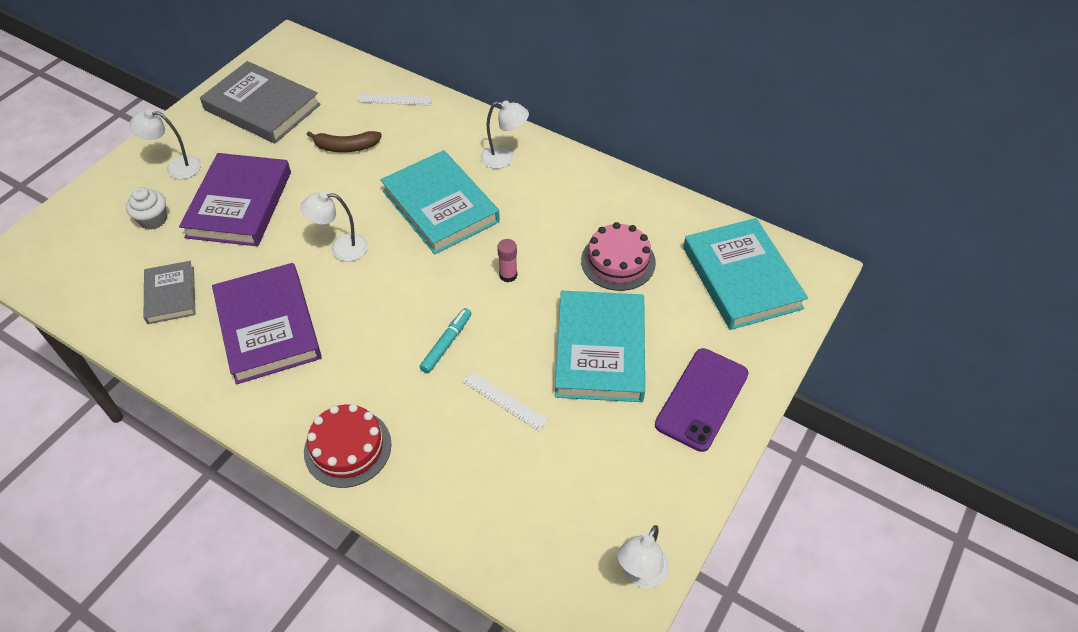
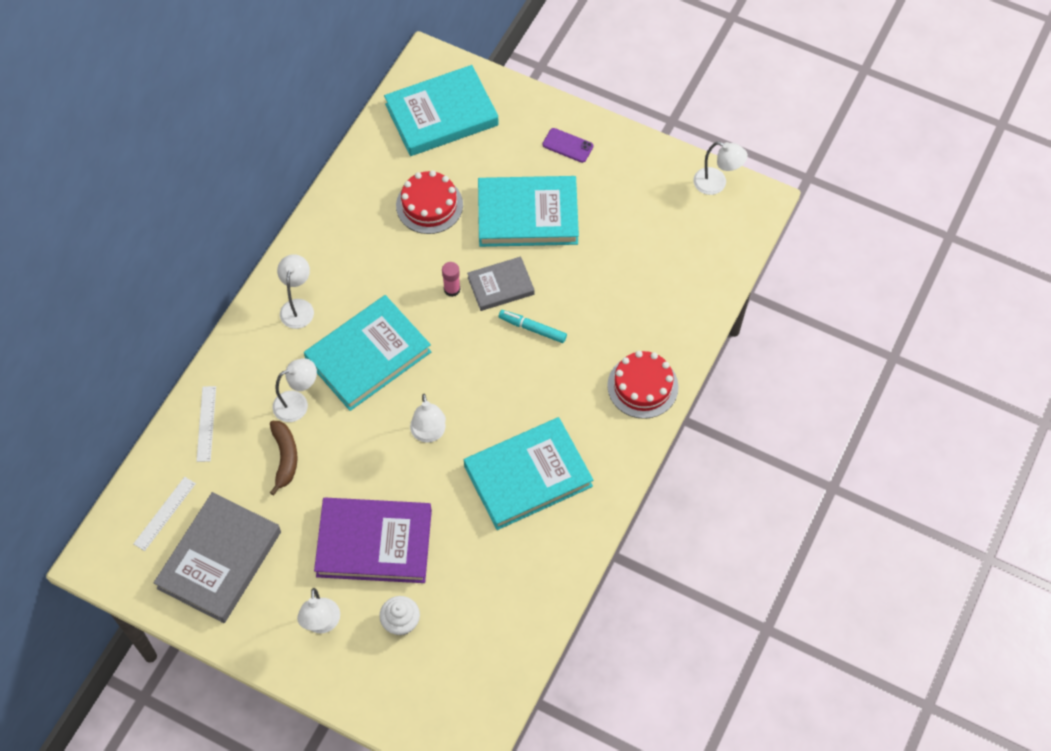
camera: 95 degrees left, 10 degrees up
grey book [144,261,195,324] -> grey book moved to [467,257,535,311]
purple book [212,263,322,384] -> turquoise book [464,417,593,530]
white ruler [463,371,549,431] -> white ruler moved to [133,477,196,551]
pink cake [581,222,656,291] -> red cake [396,170,463,234]
purple phone [655,348,748,452] -> purple phone [542,128,593,163], size x0.55
none -> white lamp [273,358,317,422]

